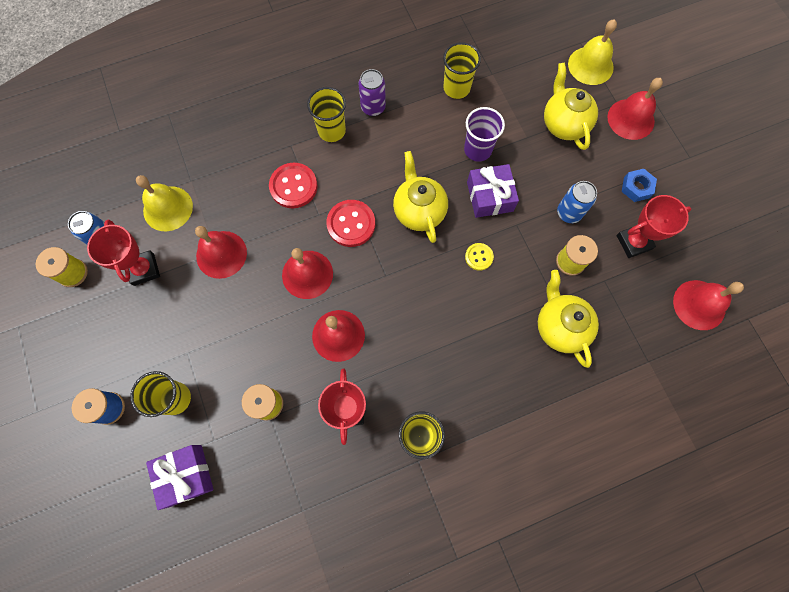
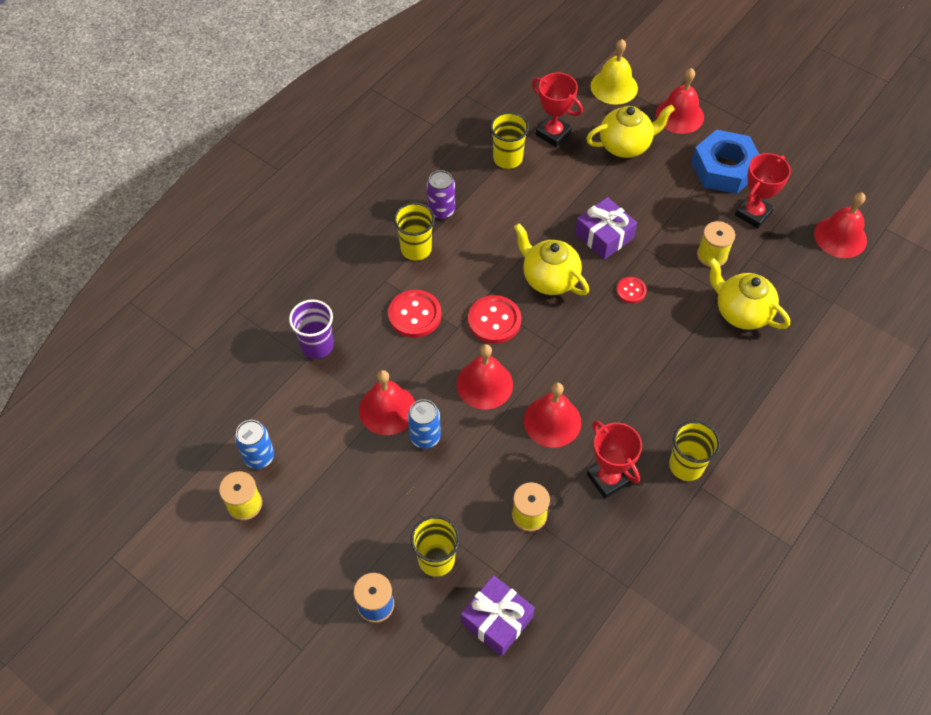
camera: 30 degrees left, 15 degrees down
red trophy [87,219,160,286] -> red trophy moved to [532,72,583,147]
yellow bell [136,175,193,231] -> none
purple cup [464,107,505,162] -> purple cup moved to [289,299,334,359]
yellow button [465,243,494,271] -> red button [616,277,647,304]
yellow teapot [544,62,598,150] -> yellow teapot turned 120 degrees clockwise [586,105,675,158]
blue can [557,181,597,223] -> blue can moved to [408,399,441,449]
blue nut [622,169,657,202] -> blue nut [691,130,759,194], size x2.00

